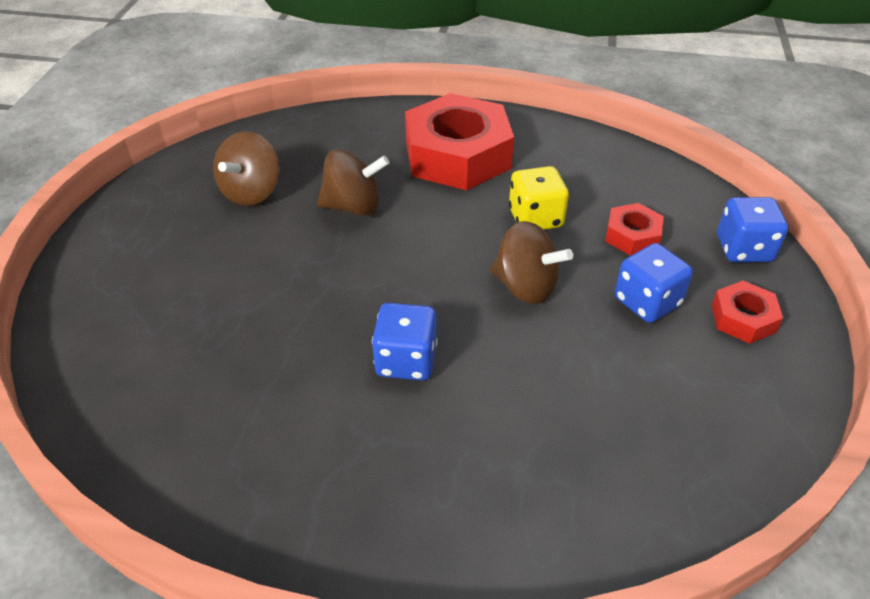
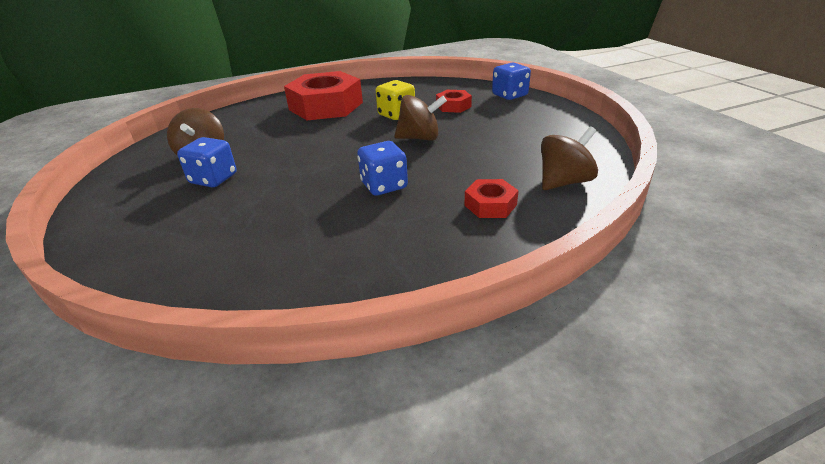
camera: 30 degrees left, 10 degrees down
brown spinning top [317,149,389,216] -> brown spinning top moved to [541,126,598,190]
blue dice [615,243,693,323] -> blue dice moved to [177,137,237,187]
red nut [712,281,783,344] -> red nut moved to [465,179,519,218]

